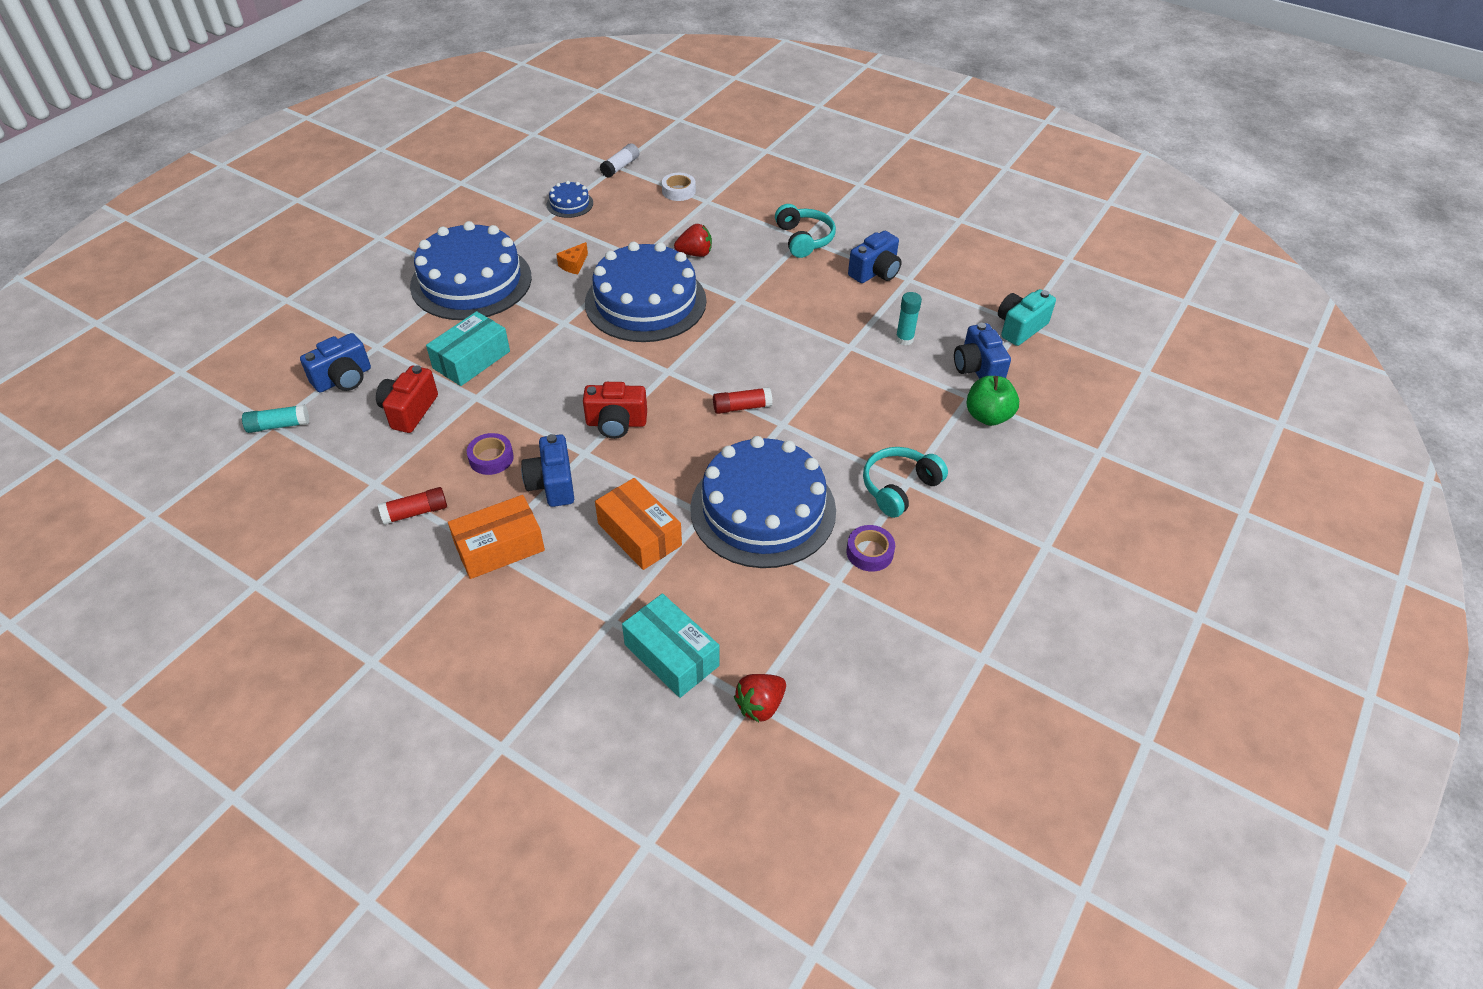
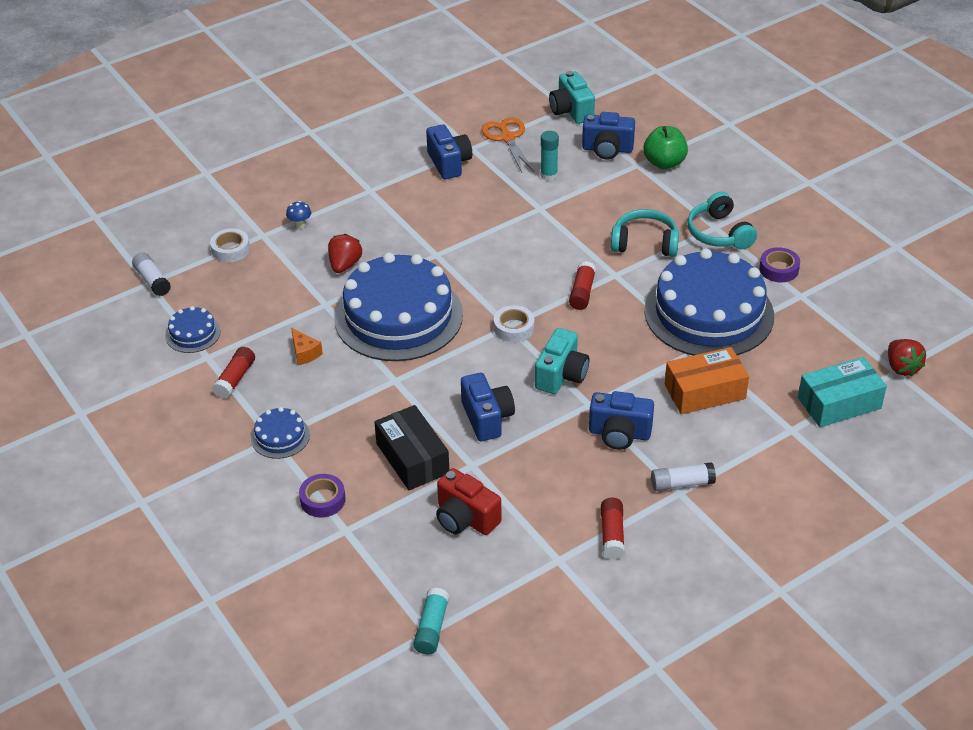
camera: 65 degrees left, 5 degrees down
blue camera [300,333,371,393] -> blue camera moved to [461,373,515,441]
blue cake [410,221,532,320] -> blue cake [251,407,310,459], size x0.42
turquoise box [426,311,510,386] -> black box [374,405,449,490]
orange box [448,495,545,579] -> white glue stick [651,462,716,491]
purple tape [467,433,514,475] -> purple tape moved to [299,474,346,517]
red camera [583,382,647,439] -> turquoise camera [535,328,589,394]
turquoise headphones [775,204,836,258] -> turquoise headphones moved to [611,209,679,257]
none -> red glue stick [212,347,255,399]
none -> blue mushroom [286,201,311,229]
none -> orange scissors [482,117,534,172]
none -> white tape [494,305,534,343]

